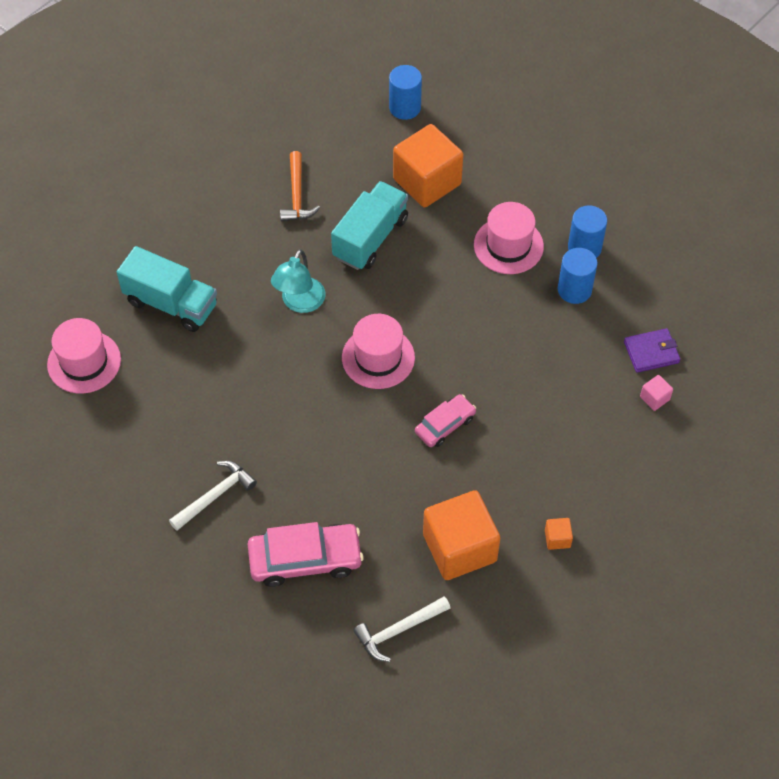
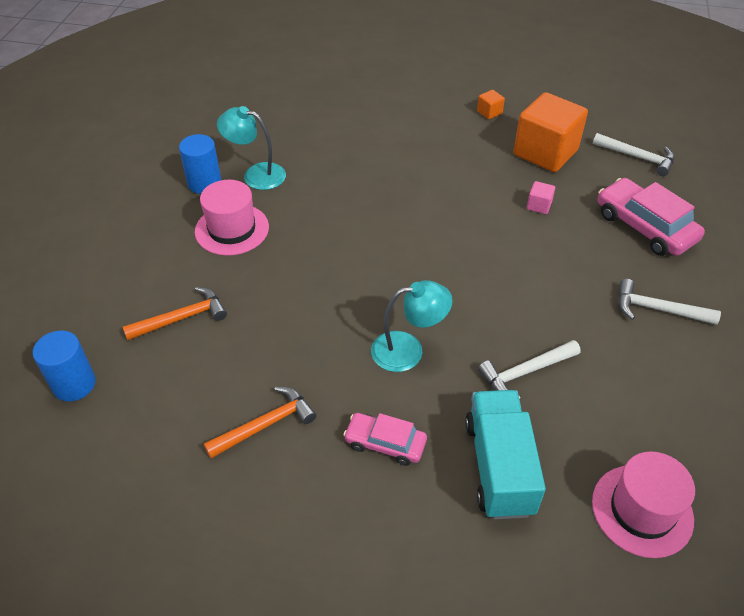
camera: 120 degrees left, 10 degrees down
turquoise truck [331,181,408,270] -> none
pink hat [342,314,415,389] -> none
orange cube [393,124,463,207] -> orange hammer [123,287,227,340]
pink car [415,394,476,447] -> pink car moved to [343,413,427,466]
blue cylinder [558,248,598,304] -> turquoise lamp [217,106,286,190]
purple wallet [624,328,681,373] -> none
pink cube [640,375,673,411] -> pink cube moved to [527,181,555,214]
none -> white hammer [478,340,581,399]

